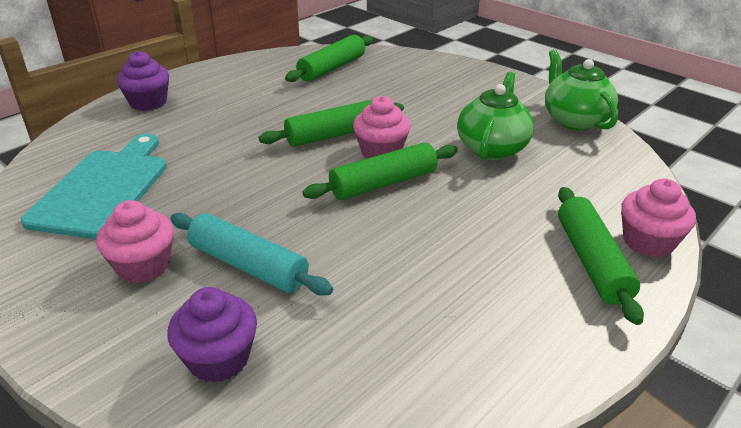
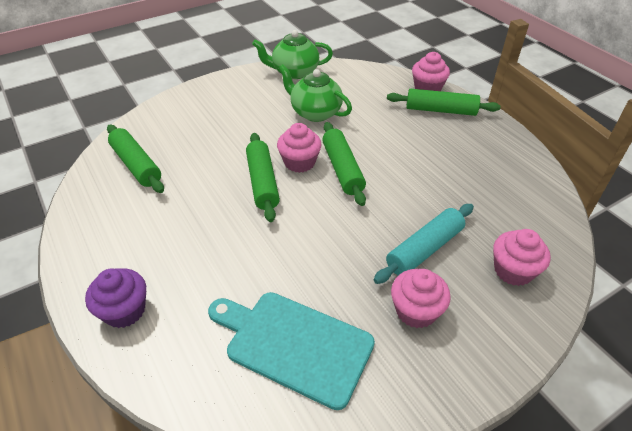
camera: 75 degrees left, 10 degrees up
purple cupcake [167,287,257,383] -> pink cupcake [493,229,551,286]

